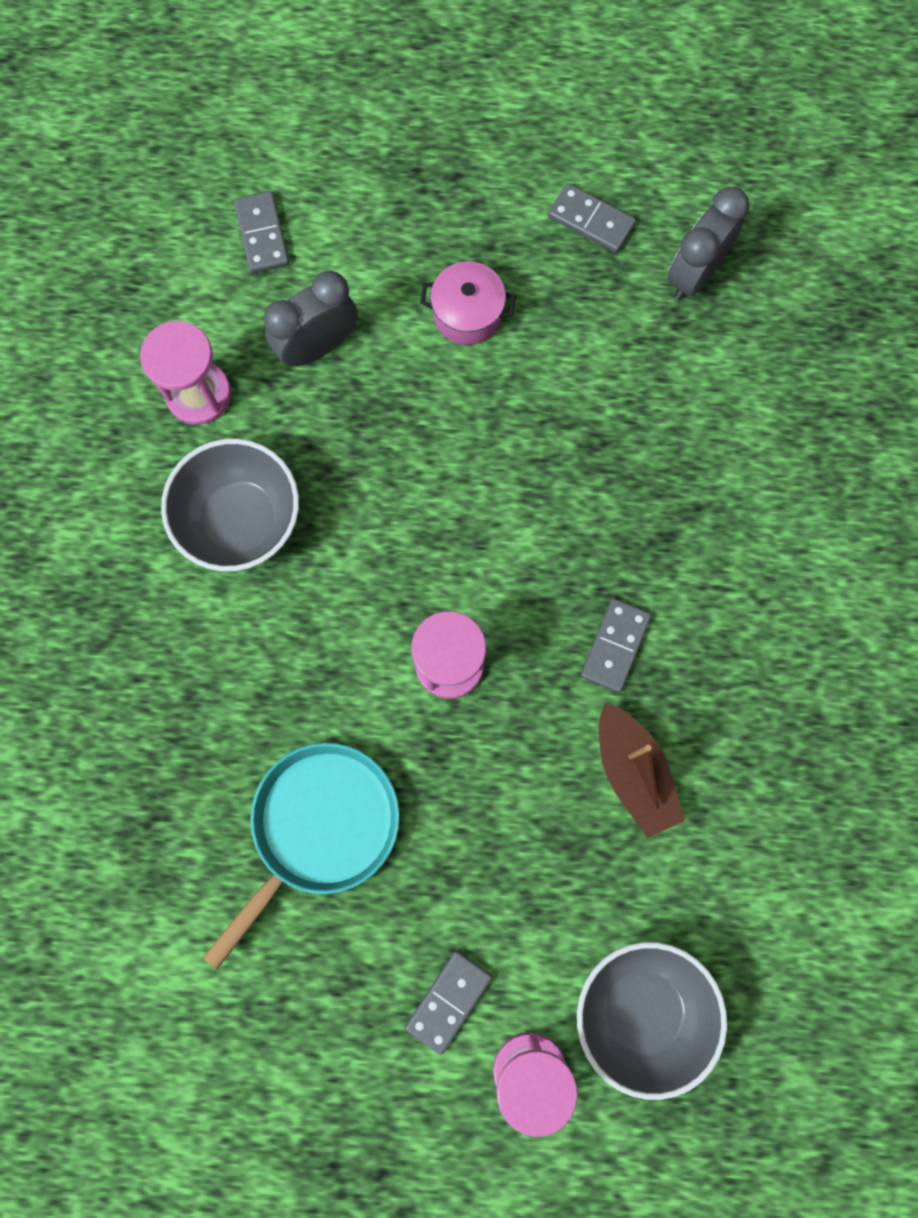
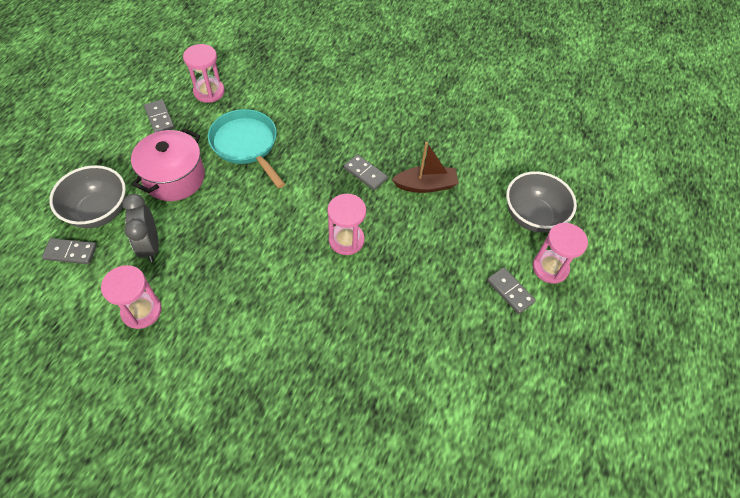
camera: 75 degrees left, 20 degrees down
grey bowl [161,439,299,571] -> grey bowl moved to [49,165,126,228]
turquoise pan [203,743,399,969] -> turquoise pan moved to [208,109,285,189]
pink pot [420,261,516,345] -> pink pot [131,128,205,201], size x1.67
grey domino [548,183,636,253] -> grey domino turned 75 degrees counterclockwise [144,100,174,133]
grey clock [667,187,749,300] -> pink hourglass [183,44,225,103]

